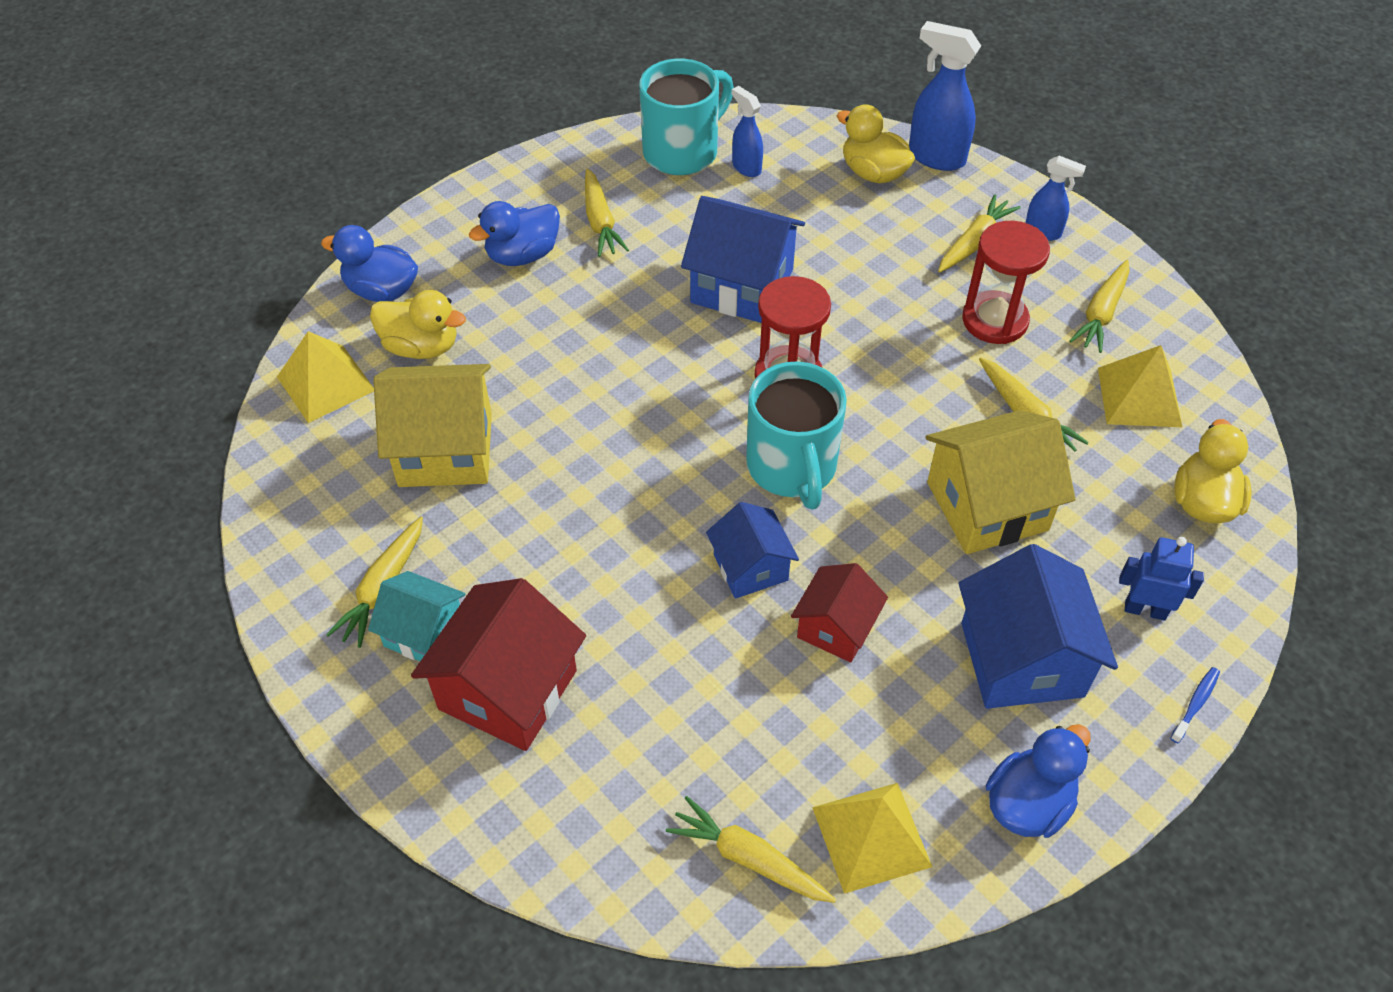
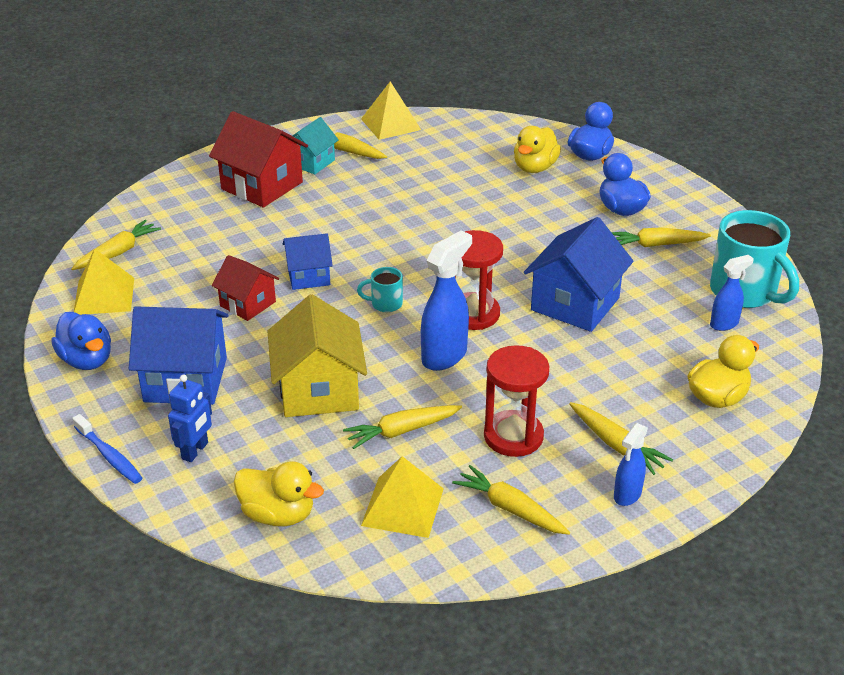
camera: 100 degrees right, 15 degrees down
yellow pyramid [277,331,374,423] -> yellow pyramid moved to [361,82,421,140]
yellow house [373,364,492,487] -> none
turquoise mug [746,362,847,509] -> turquoise mug [357,267,403,312], size x0.46
blue spray bottle [909,21,981,171] -> blue spray bottle moved to [421,230,472,371]
blue toothbrush [1170,667,1220,743] -> blue toothbrush [72,414,142,484], size x1.51

